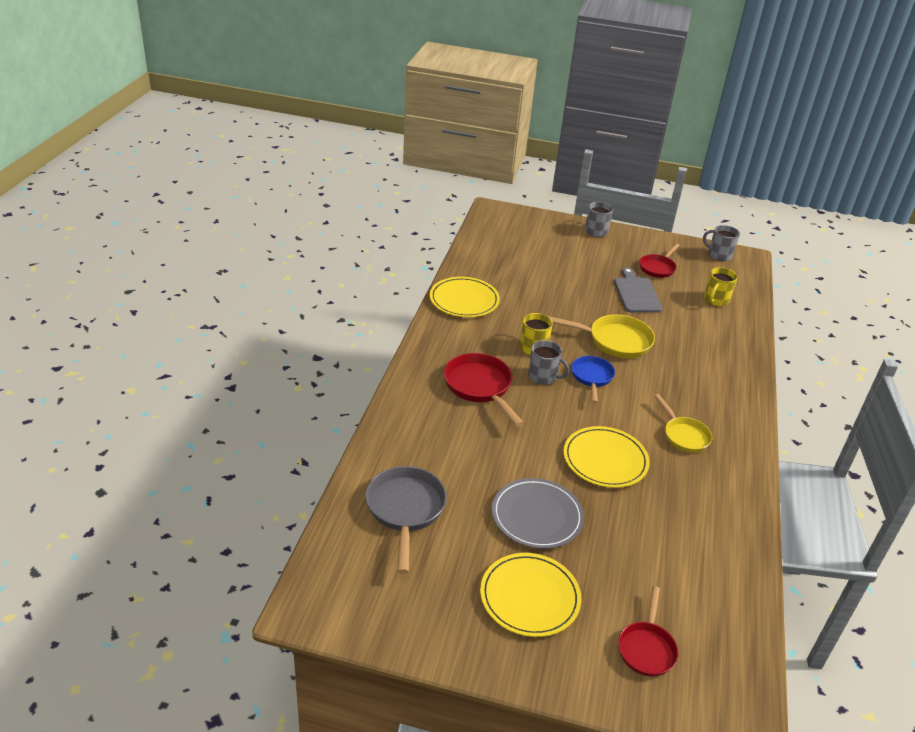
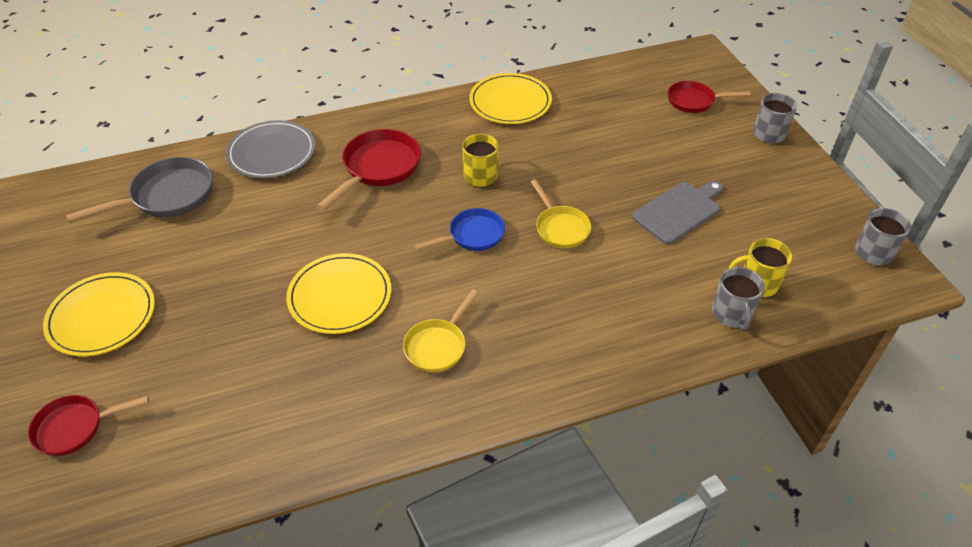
camera: 60 degrees right, 10 degrees up
grey plate [492,478,584,549] -> grey plate moved to [226,120,316,178]
grey mug [528,340,570,385] -> grey mug moved to [712,267,764,330]
yellow pan [548,315,655,358] -> yellow pan [531,179,591,249], size x0.65
red pan [639,243,680,278] -> red pan moved to [668,81,751,113]

